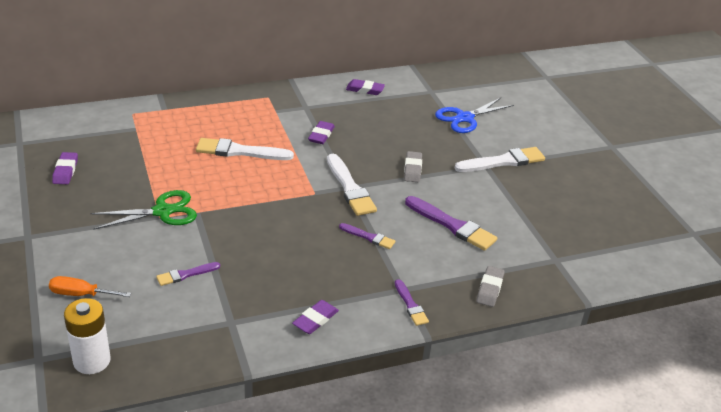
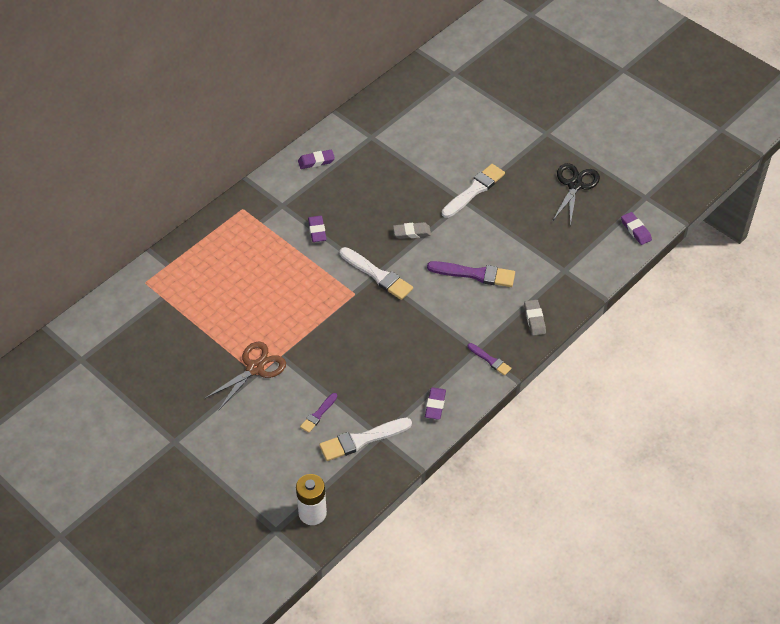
camera: 25 degrees left, 15 degrees up
orange screwdriver [49,276,132,297] -> none
purple eraser [52,152,78,184] -> purple eraser moved to [621,212,652,245]
green scissors [90,190,197,230] -> brown scissors [204,342,286,411]
white brush [196,138,294,160] -> white brush moved to [319,418,412,461]
purple brush [339,223,395,249] -> none
grey eraser [404,151,422,182] -> grey eraser turned 75 degrees counterclockwise [393,222,431,239]
blue scissors [435,98,514,133] -> none
none -> black scissors [553,163,600,226]

